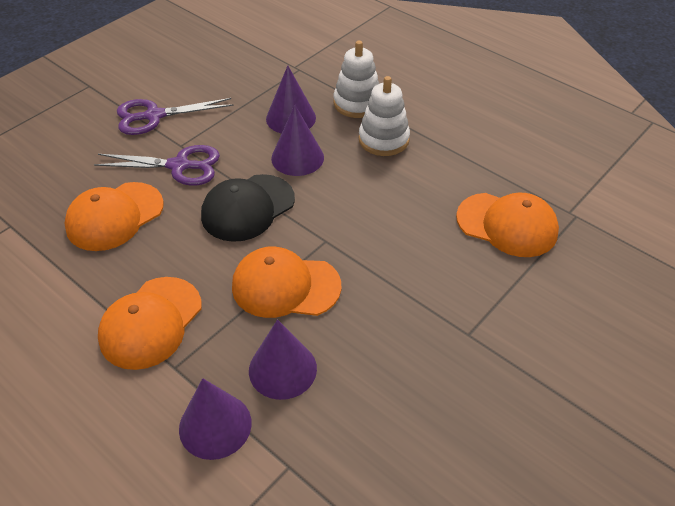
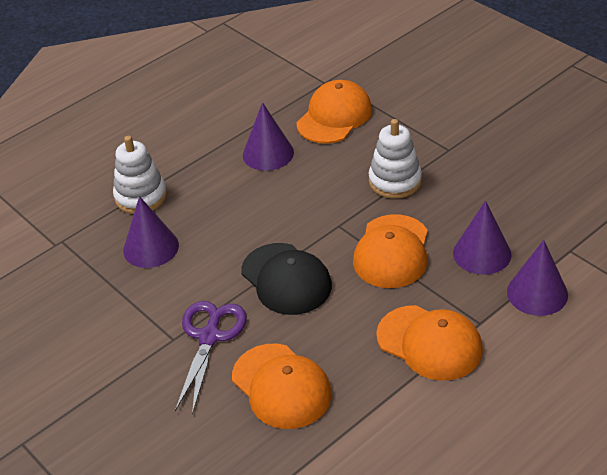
camera: 80 degrees left, 5 degrees down
purple scissors [117,98,233,135] -> none
purple cone [271,105,324,176] -> purple cone moved to [243,102,294,171]
white stacking toy [359,76,410,156] -> white stacking toy moved to [368,119,422,198]

